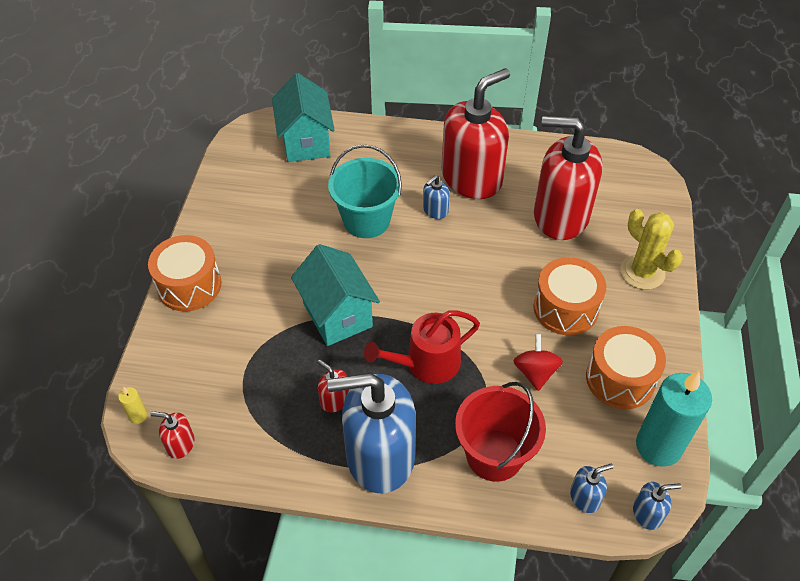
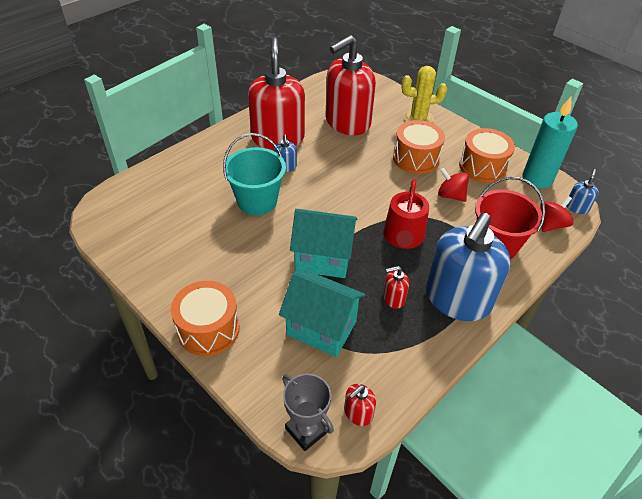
camera: 55 degrees left, 5 degrees down
yellow candle [118,387,148,424] -> grey trophy [282,374,334,451]
turquoise house [272,73,335,162] -> turquoise house moved to [279,271,365,357]
blue soap dispenser [570,463,614,513] -> red spinning top [540,196,574,232]

